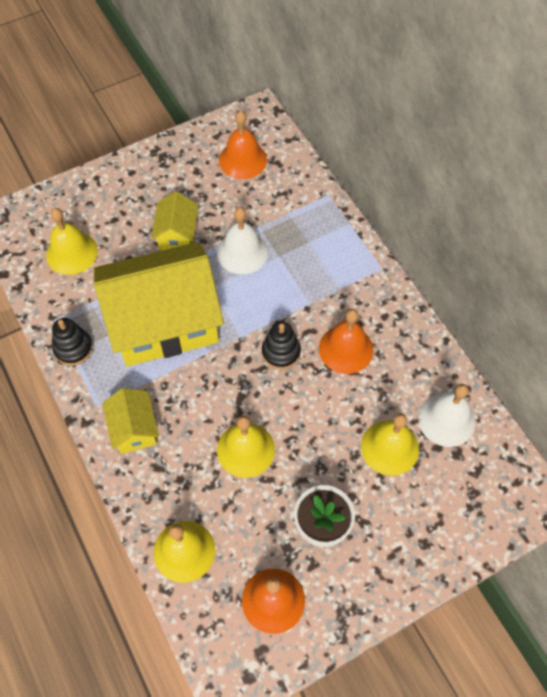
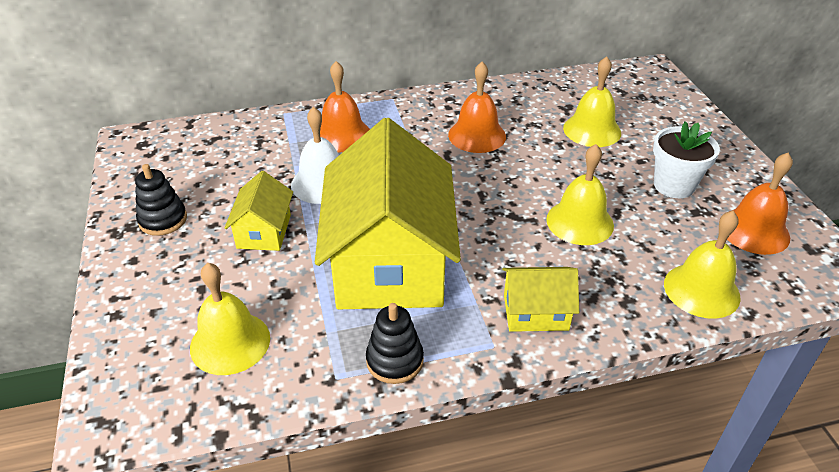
camera: 75 degrees left, 20 degrees down
yellow house [151,191,198,250] -> yellow house turned 75 degrees clockwise [225,171,293,251]
orange bell [219,111,267,179] -> orange bell moved to [313,61,370,152]
black stacking toy [262,322,301,370] -> black stacking toy moved to [135,164,187,236]
white bell [418,384,475,447] -> none

